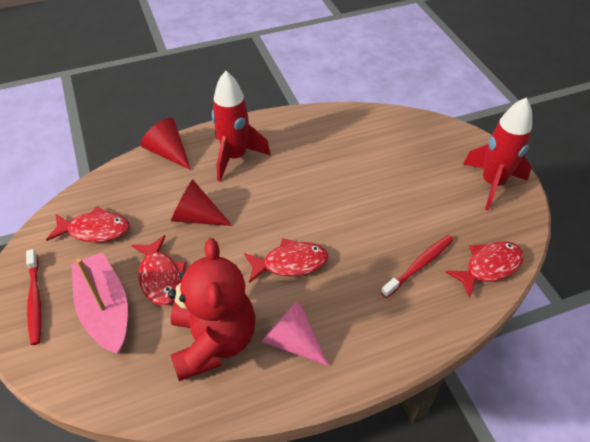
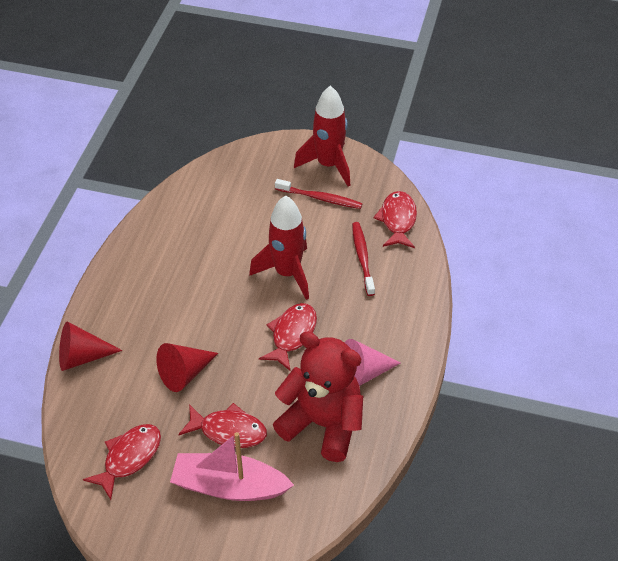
camera: 55 degrees left, 0 degrees up
red toothbrush [26,249,42,345] -> red toothbrush moved to [275,179,363,209]
red rocket [212,71,271,181] -> red rocket moved to [249,195,309,300]

